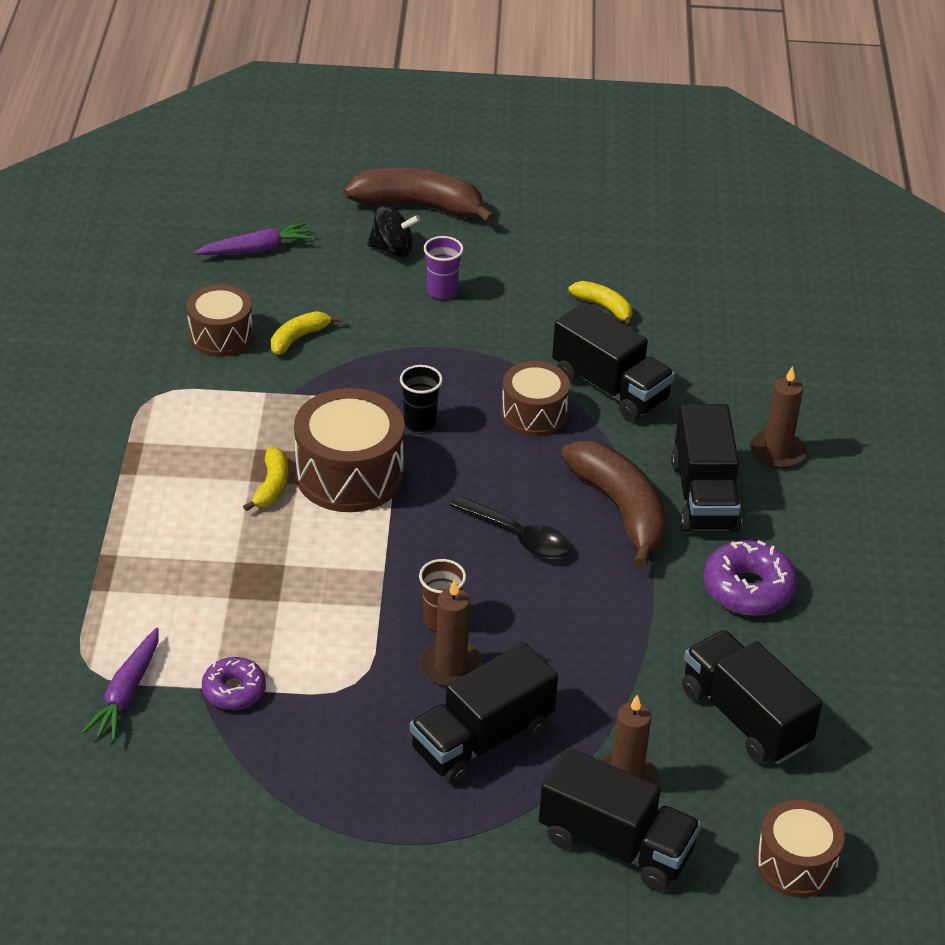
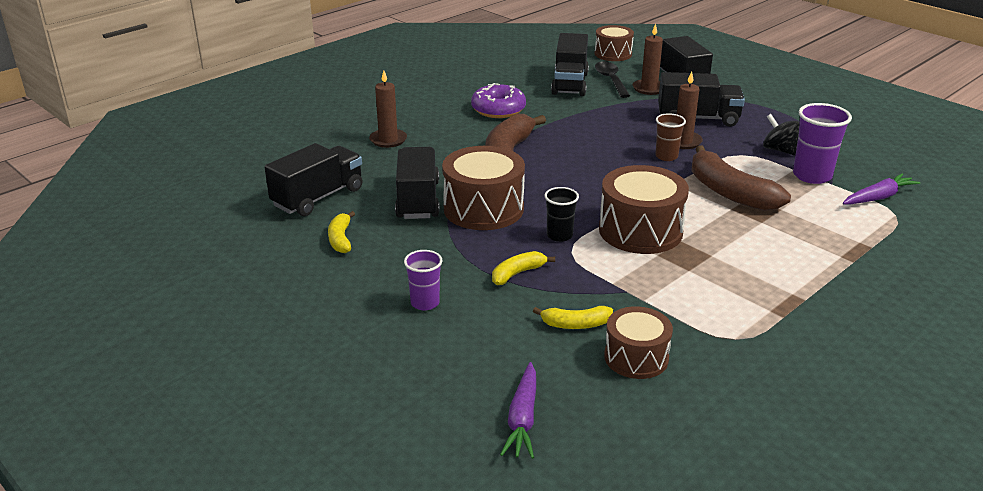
camera: 135 degrees left, 10 degrees down
purple carrot [194,222,314,255] -> purple carrot turned 105 degrees counterclockwise [500,362,536,459]
purple donut [202,657,266,710] -> purple cup [793,103,852,184]
yellow banana [243,447,288,511] -> yellow banana moved to [492,251,555,285]
brown banana [344,167,495,224] -> brown banana moved to [692,146,791,211]
black spinning top [367,206,420,257] -> black spinning top moved to [763,114,800,156]
black spoon [450,495,571,559] -> black spoon moved to [595,62,630,98]
brown drum [501,361,570,436] -> brown drum [442,146,525,230], size x1.58
black truck [671,404,742,532] -> black truck moved to [264,143,363,216]

